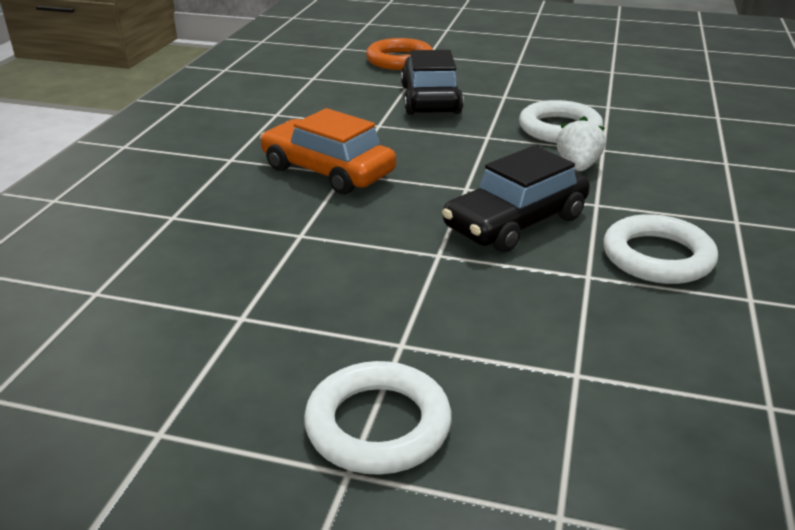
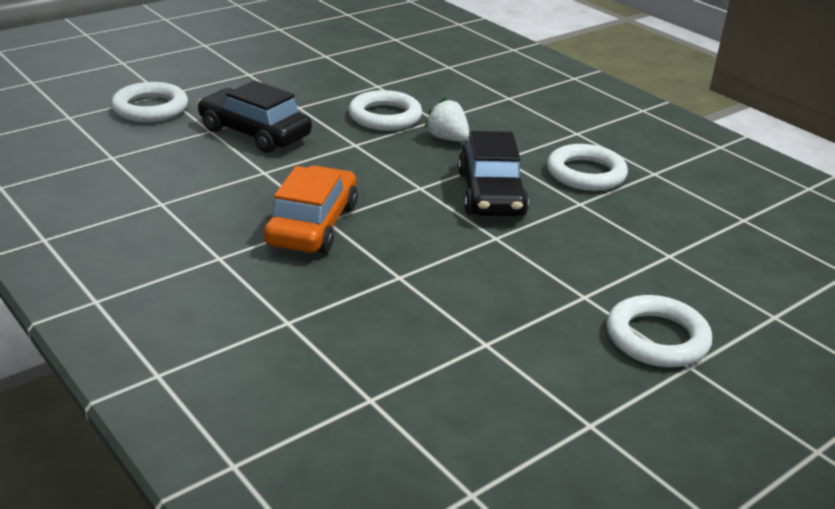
camera: 55 degrees left, 0 degrees up
orange car [260,108,396,194] -> orange car turned 120 degrees clockwise [264,166,358,253]
orange ring [366,38,433,70] -> white ring [111,82,188,122]

